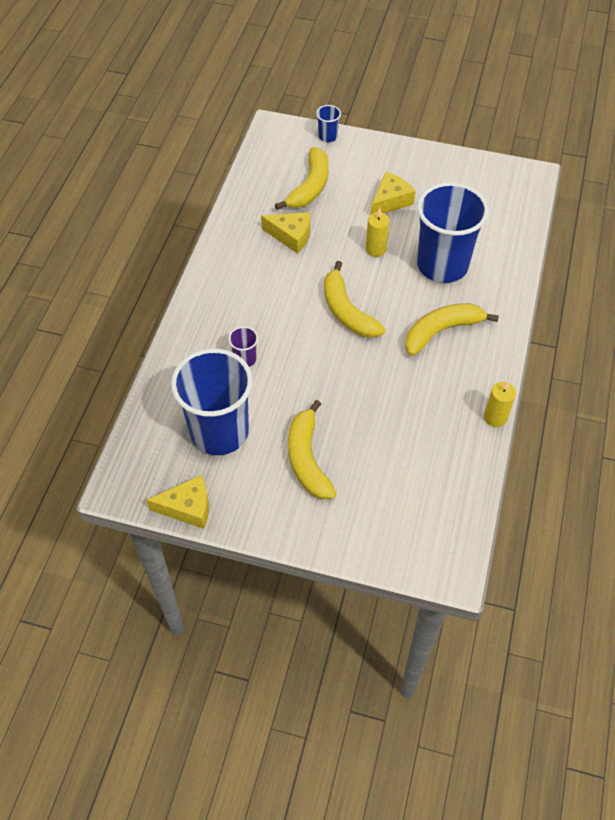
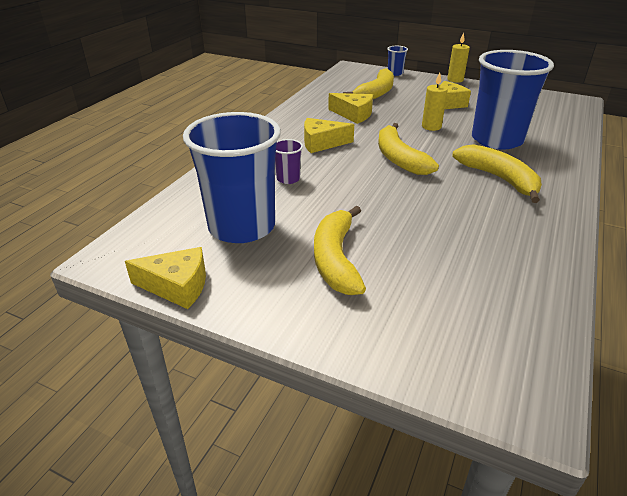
camera: 10 degrees right, 20 degrees down
yellow banana [405,303,499,356] -> yellow banana turned 75 degrees clockwise [452,144,542,203]
yellow candle [484,380,516,427] -> yellow candle moved to [447,33,470,83]
none -> yellow cheese [304,118,354,153]

